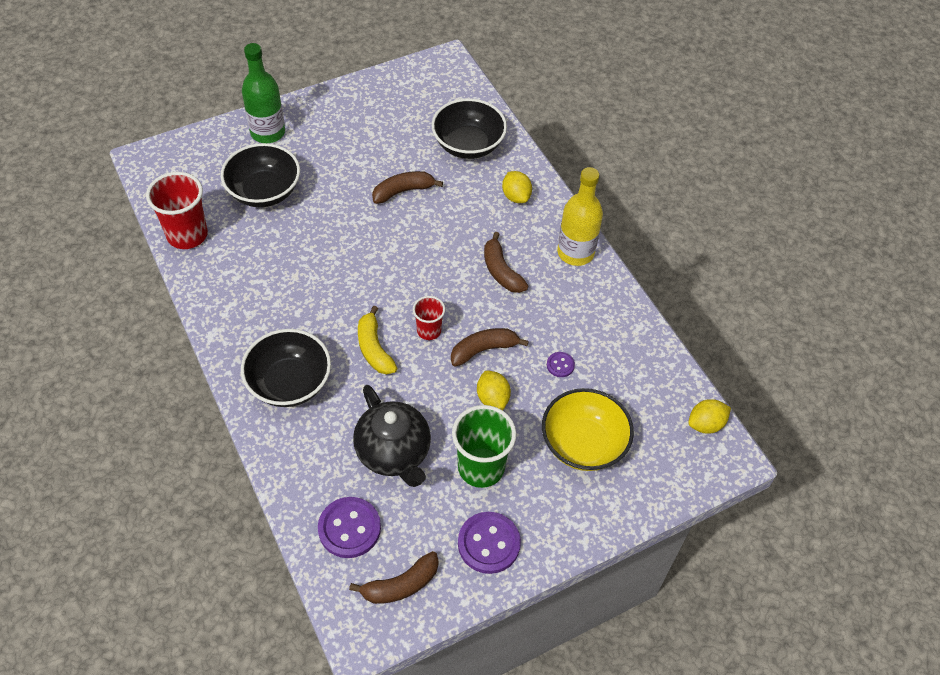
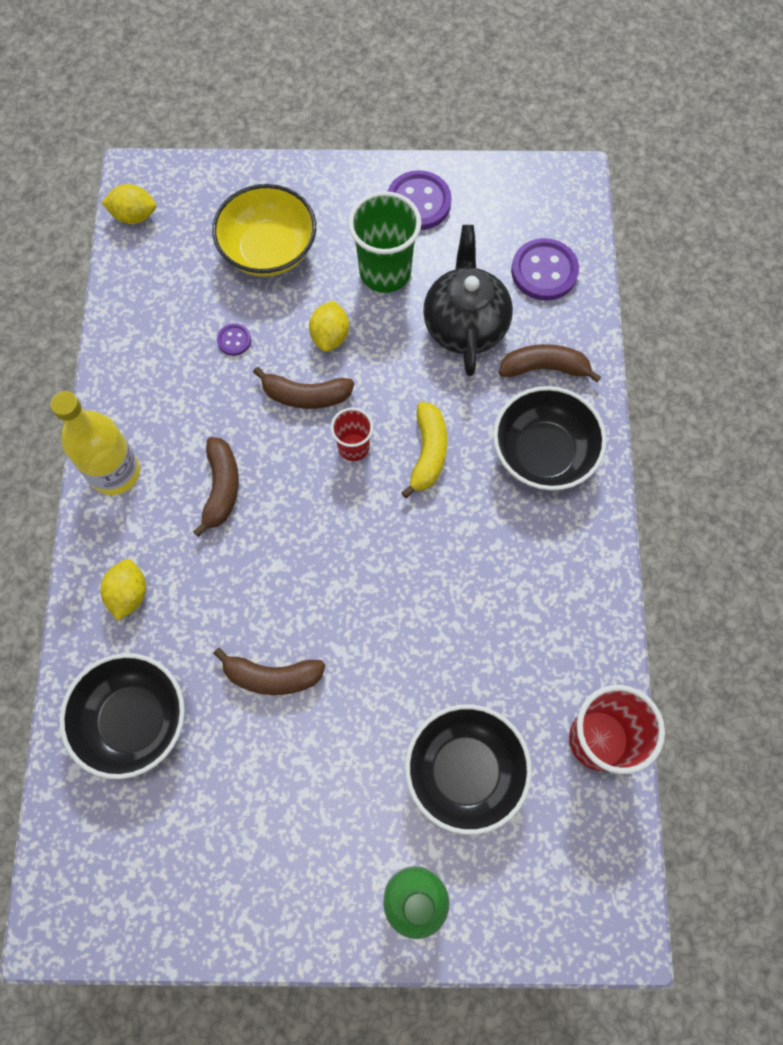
camera: 150 degrees left, 15 degrees up
brown banana [349,551,439,604] -> brown banana moved to [499,344,601,382]

